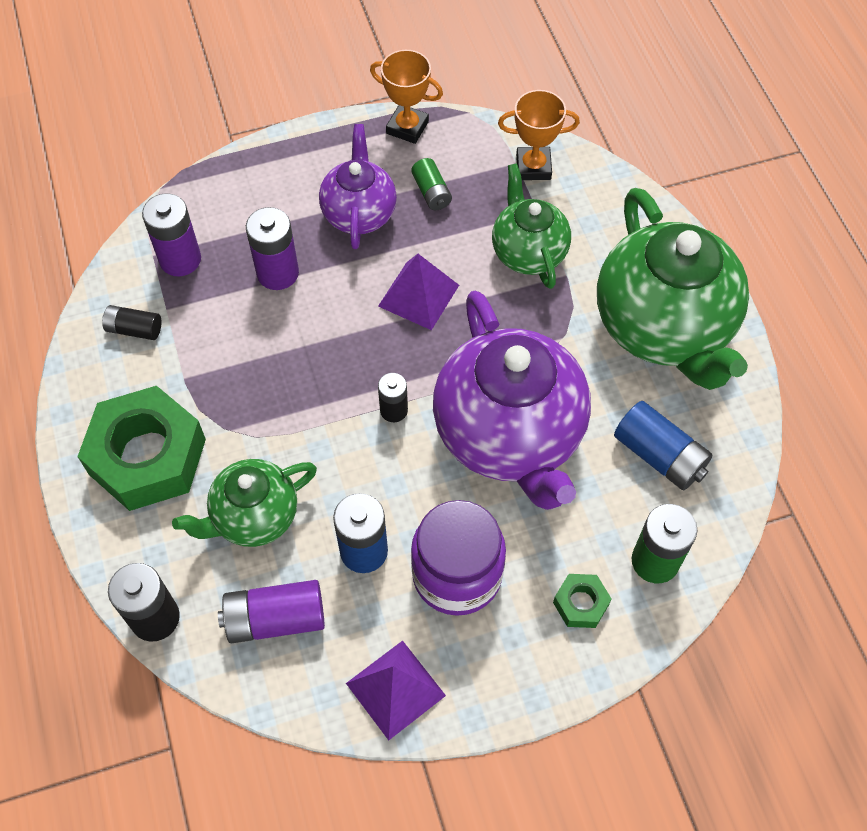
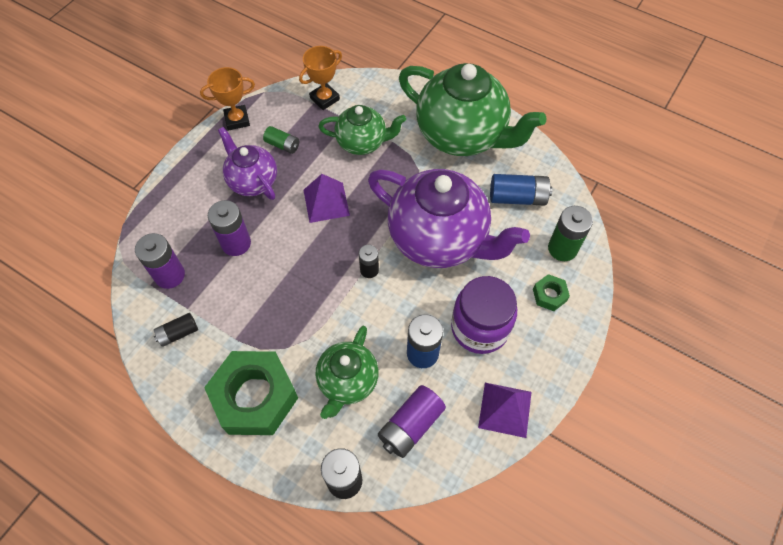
camera: 40 degrees left, 0 degrees up
green teapot [492,163,571,289] -> green teapot turned 150 degrees clockwise [318,105,406,155]

